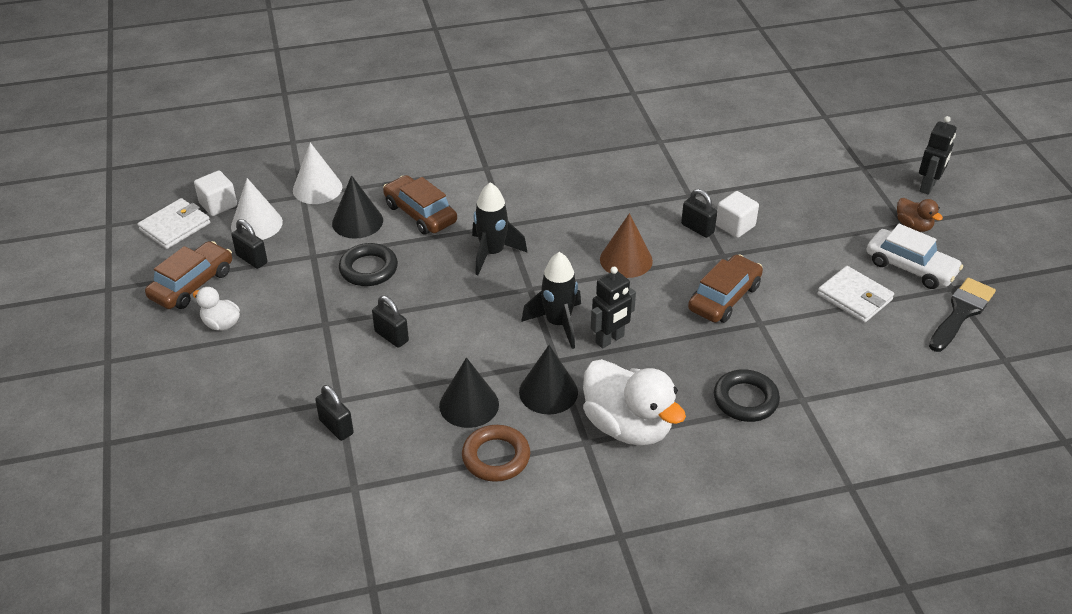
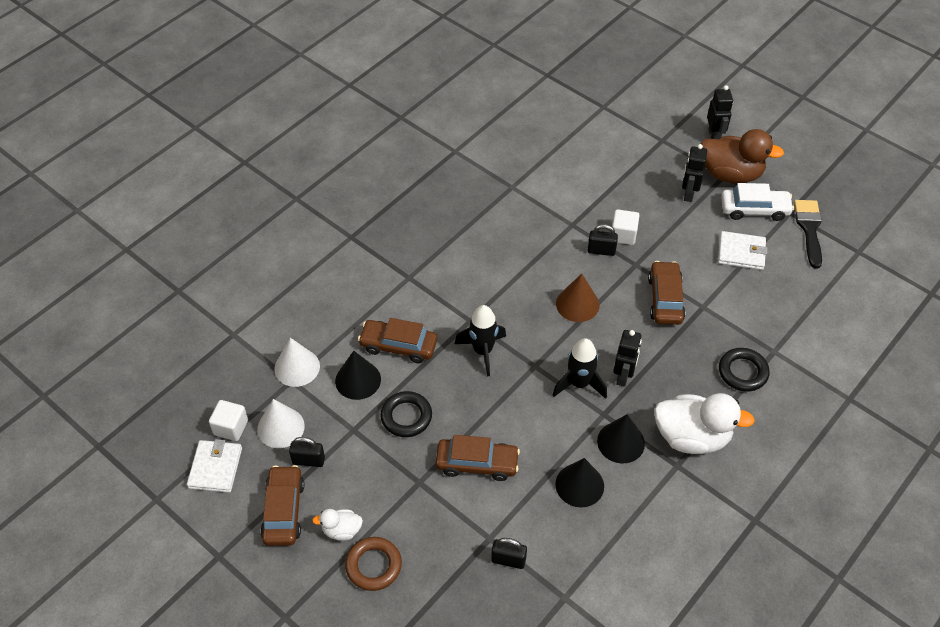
camera: 35 degrees left, 10 degrees up
black padlock [372,296,409,348] -> brown car [435,435,520,481]
brown ring [462,425,530,482] -> brown ring moved to [345,537,402,591]
brown duck [897,198,943,232] -> brown duck [701,129,784,184], size x2.04
none -> black robot [682,144,707,202]

